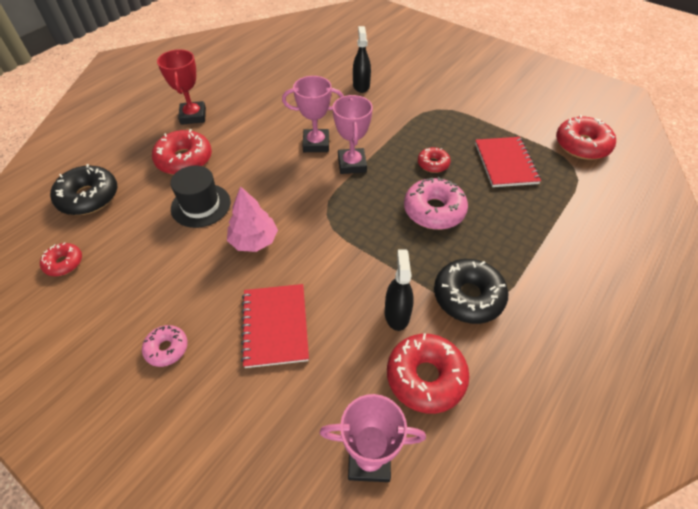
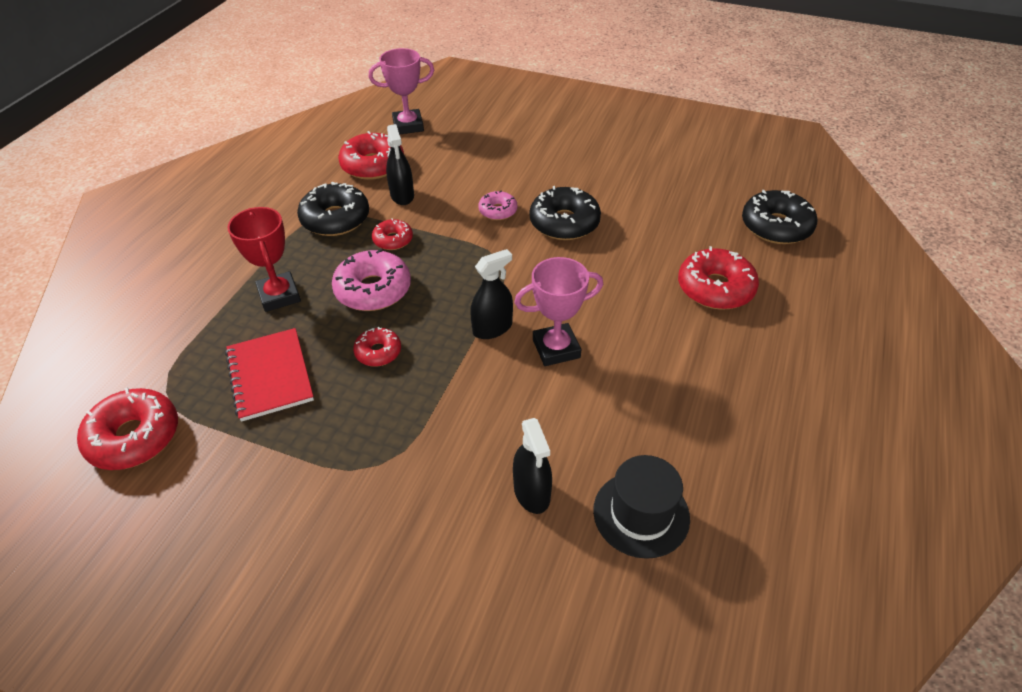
camera: 165 degrees right, 5 degrees down
red donut [40,242,82,276] -> red donut moved to [372,218,413,250]
pink donut [142,325,188,367] -> pink donut moved to [478,190,517,220]
red trophy [157,49,206,125] -> red trophy moved to [228,207,301,312]
black hat [170,166,231,228] -> black hat moved to [593,455,690,559]
pink tree [227,186,278,252] -> black donut [530,186,601,240]
red notebook [241,284,309,368] -> none
pink trophy [333,95,373,174] -> black spray bottle [470,249,513,339]

